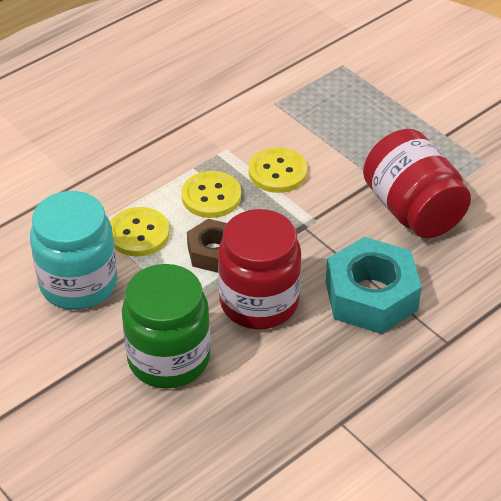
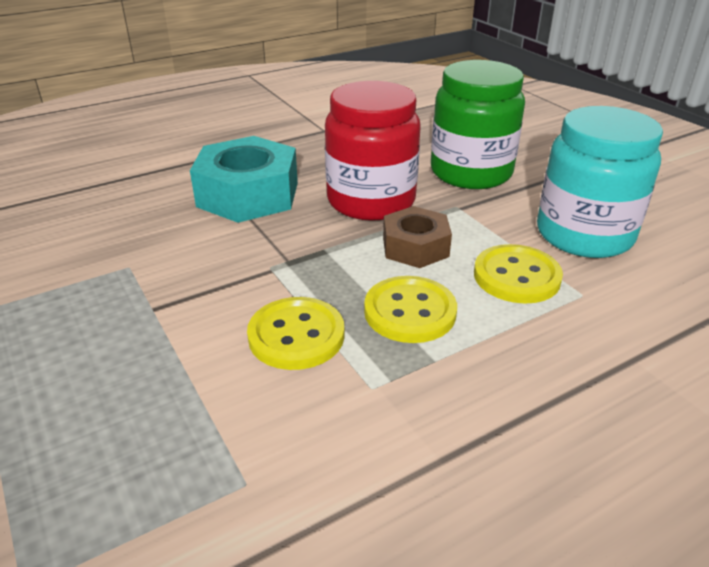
camera: 170 degrees left, 10 degrees down
red jar [363,129,471,238] -> none

